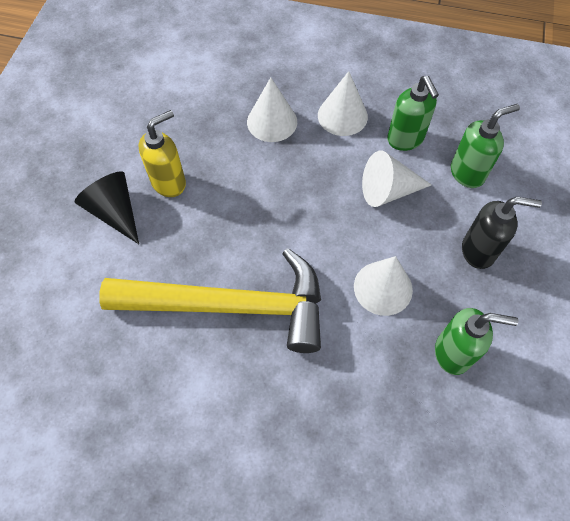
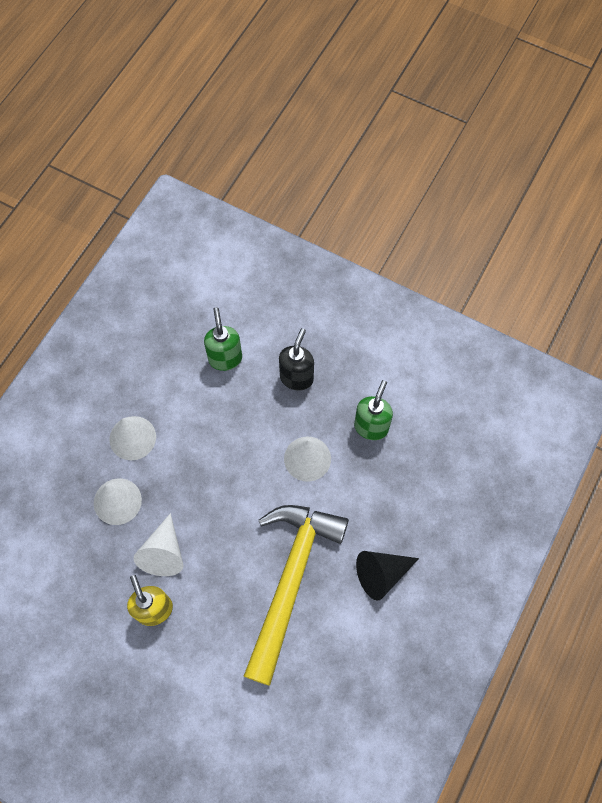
camera: 75 degrees left, 5 degrees up
black cone [75,171,139,244] -> black cone moved to [356,551,419,600]
white cone [362,151,432,207] -> white cone moved to [133,513,184,576]
green soap dispenser [387,76,439,151] -> none

